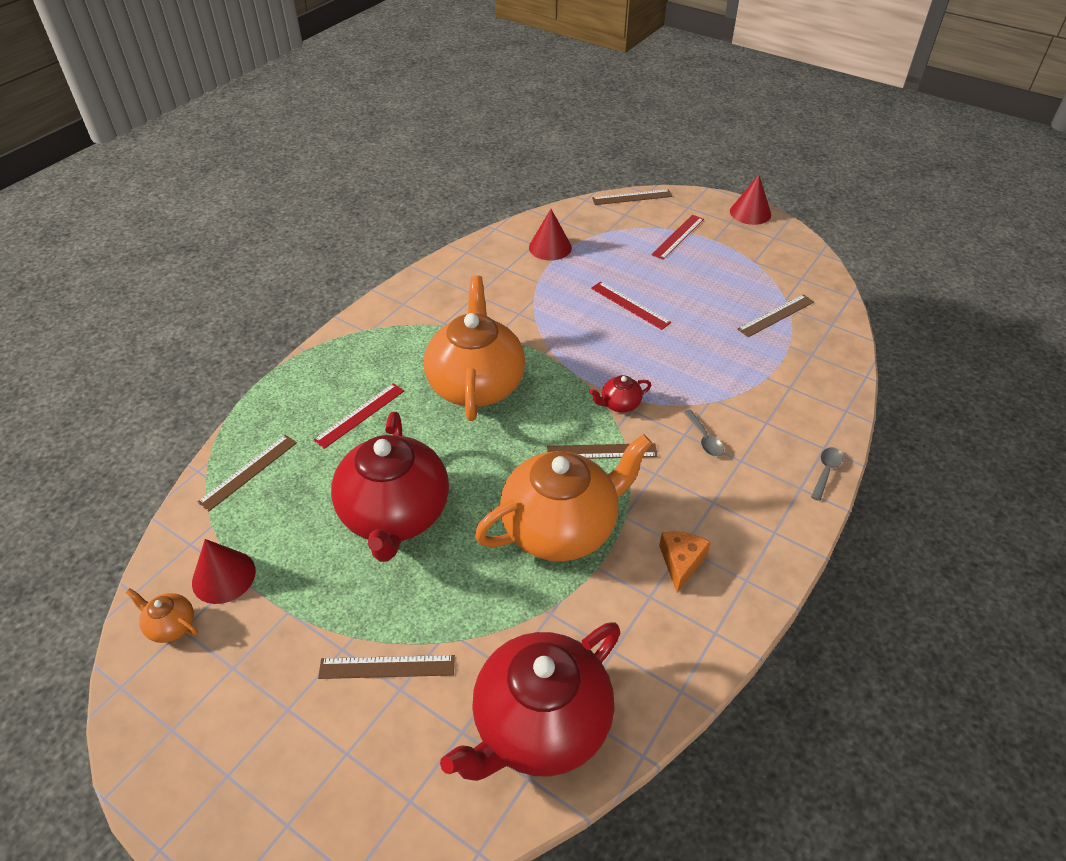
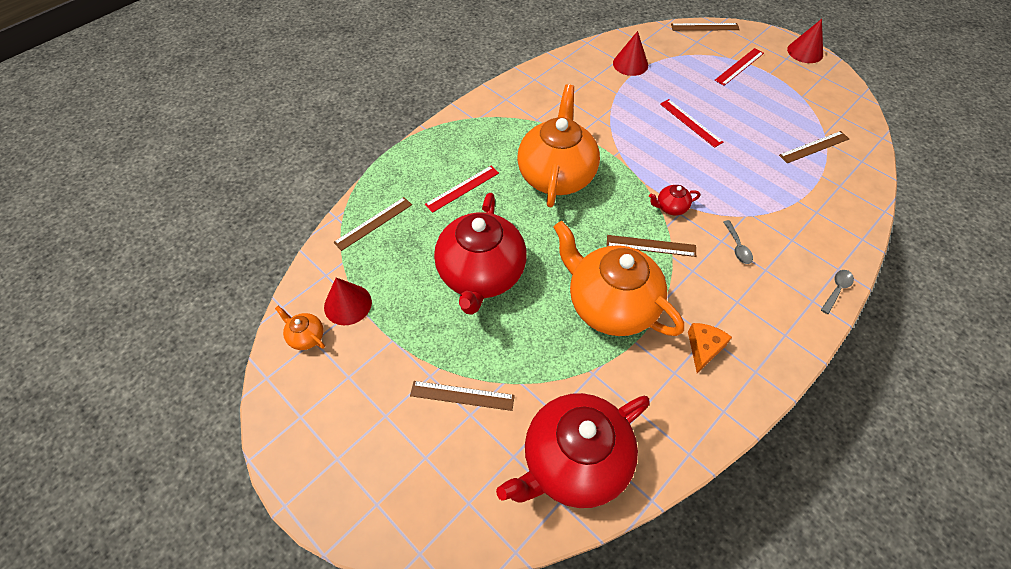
camera: 10 degrees right, 10 degrees up
orange teapot [475,434,653,561] -> orange teapot turned 120 degrees counterclockwise [553,221,684,336]

